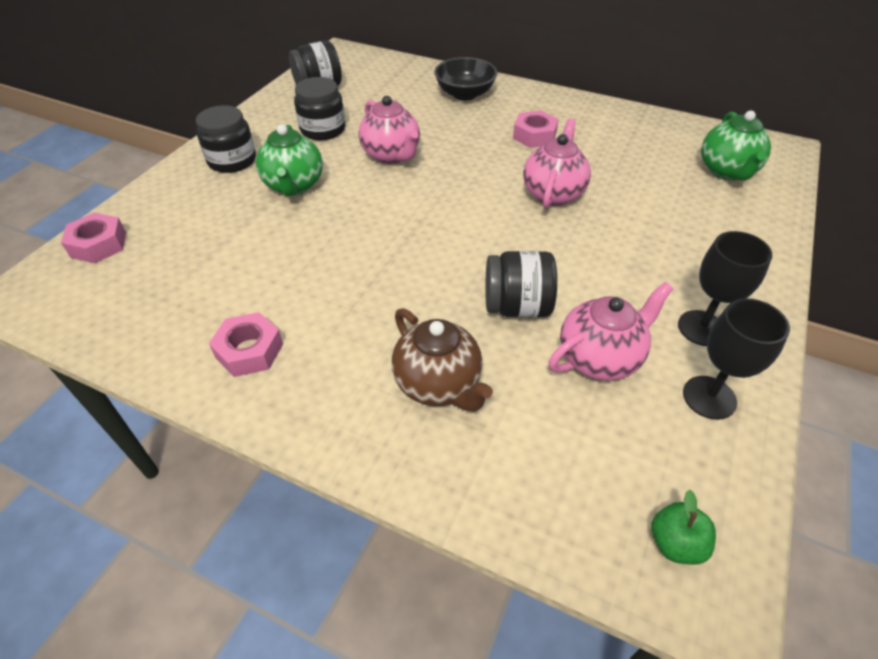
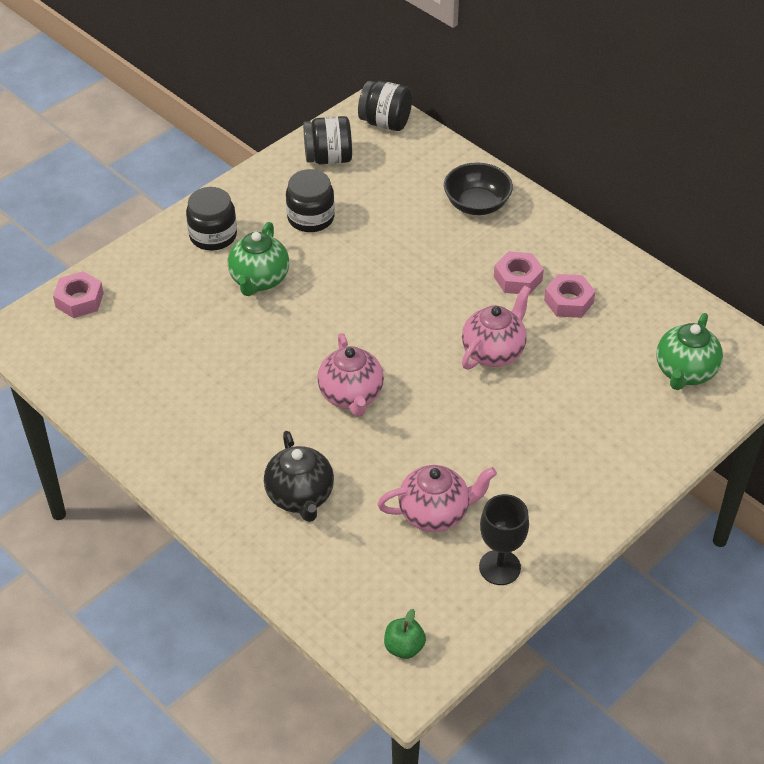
camera: 20 degrees right, 0 degrees up
pink nut [209,312,283,377] -> pink nut moved to [544,274,596,318]
pink teapot [359,96,420,164] -> pink teapot moved to [317,333,384,417]
brown teapot [392,308,493,412] -> black teapot [264,431,334,522]
black jar [485,251,557,318] -> black jar moved to [358,81,412,131]
black goblet [678,231,772,346] -> none

